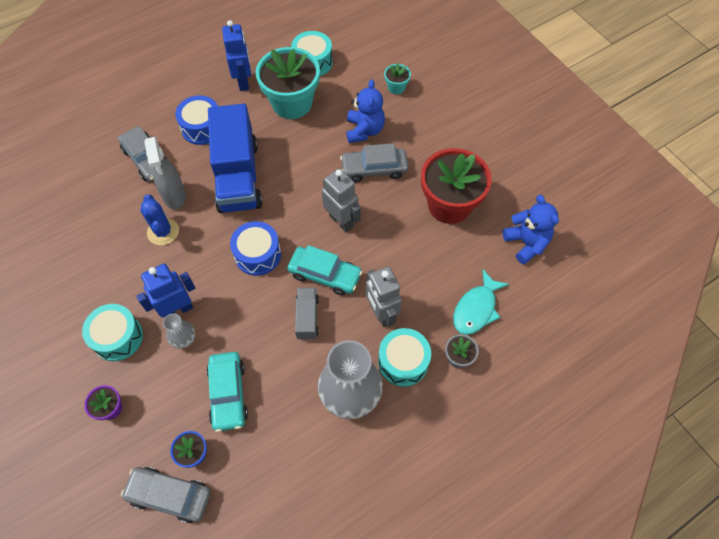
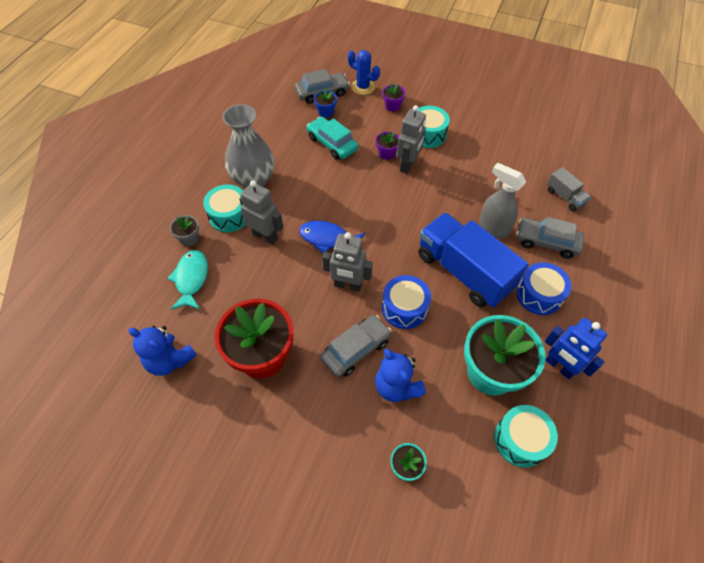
camera: 145 degrees right, 5 degrees down
blue robot [137,264,195,318] -> grey robot [397,105,426,174]
blue cactus [140,194,179,245] -> blue cactus moved to [348,50,380,95]
grey vase [163,313,196,349] -> purple flower pot [376,131,399,160]
blue drum [230,221,281,276] -> blue drum moved to [382,275,431,329]
turquoise car [287,245,363,296] -> blue fish [299,221,365,253]
grey truck [295,288,319,340] -> grey truck moved to [547,167,591,211]

